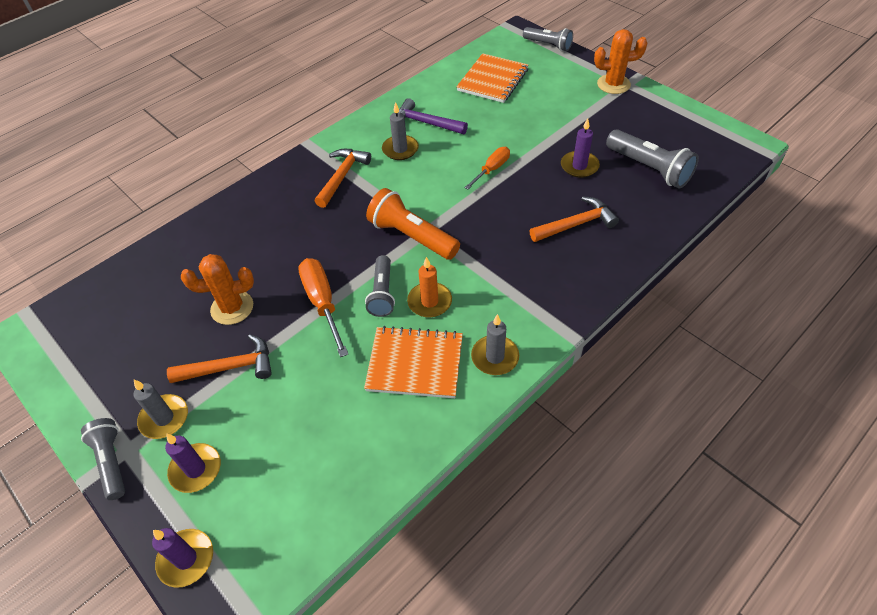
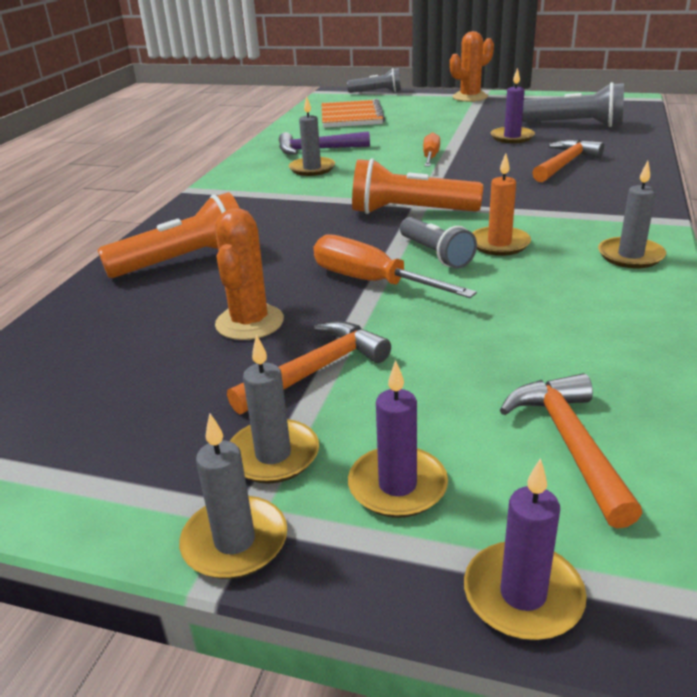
camera: 30 degrees left, 20 degrees down
grey flashlight [81,418,125,500] -> grey candle [179,413,287,579]
orange cactus [181,254,254,325] -> orange cactus turned 45 degrees counterclockwise [215,208,284,340]
orange hammer [315,149,371,208] -> orange hammer moved to [500,373,642,529]
orange notebook [364,326,463,398] -> none
none -> orange flashlight [98,192,239,278]

